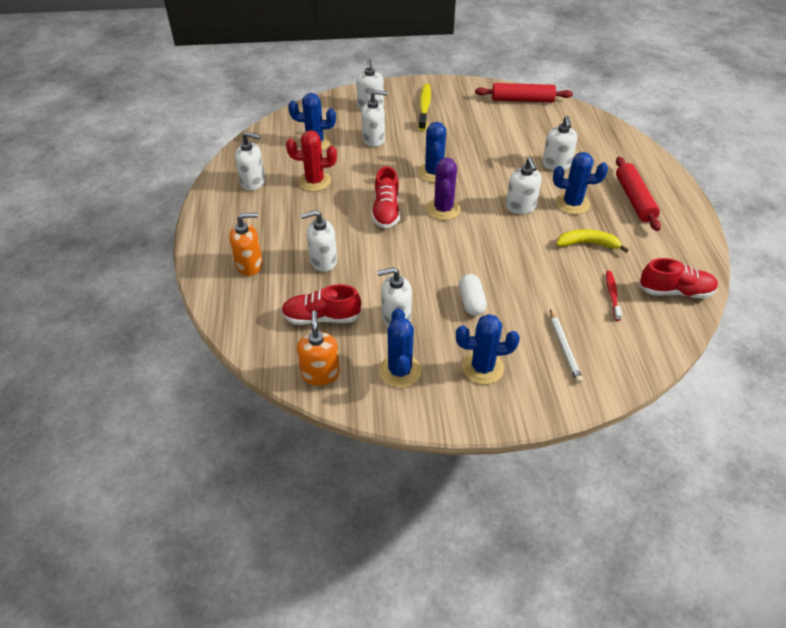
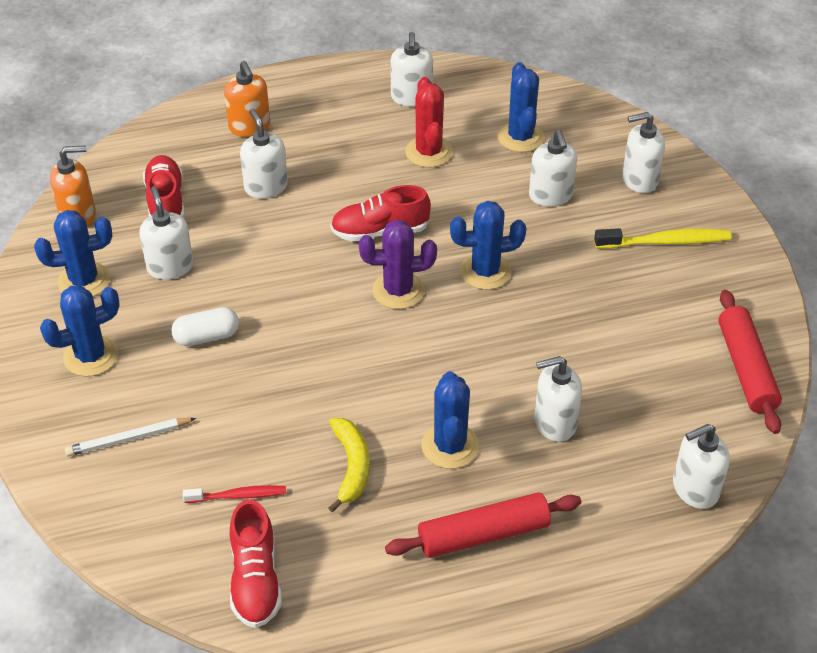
camera: 80 degrees right, 0 degrees up
blue cactus [456,314,520,384] -> blue cactus turned 75 degrees clockwise [40,285,120,377]
white soap dispenser [506,157,541,214] -> white soap dispenser moved to [673,424,730,509]

